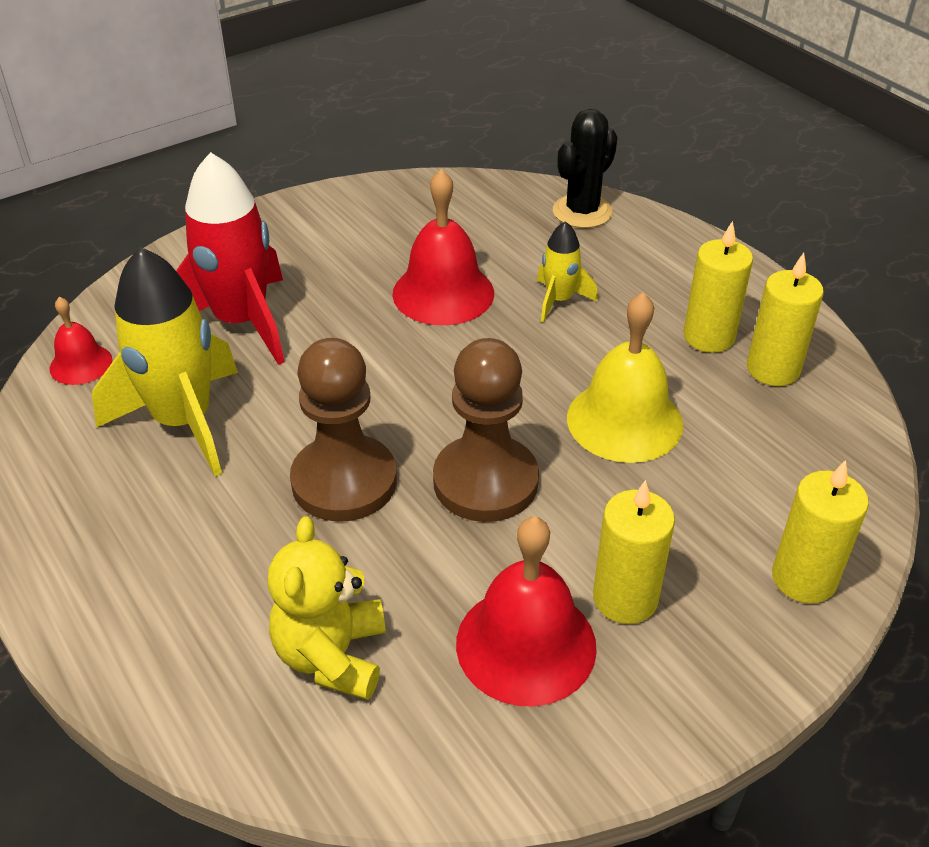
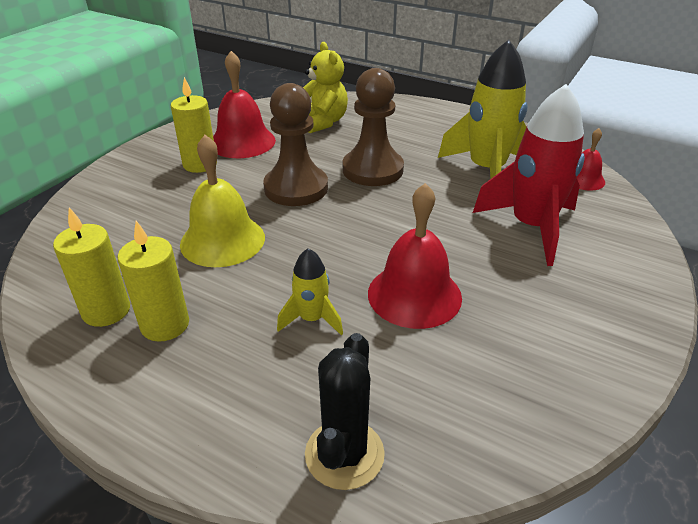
camera: 155 degrees right, 5 degrees down
yellow candle [772,460,869,604] -> none

